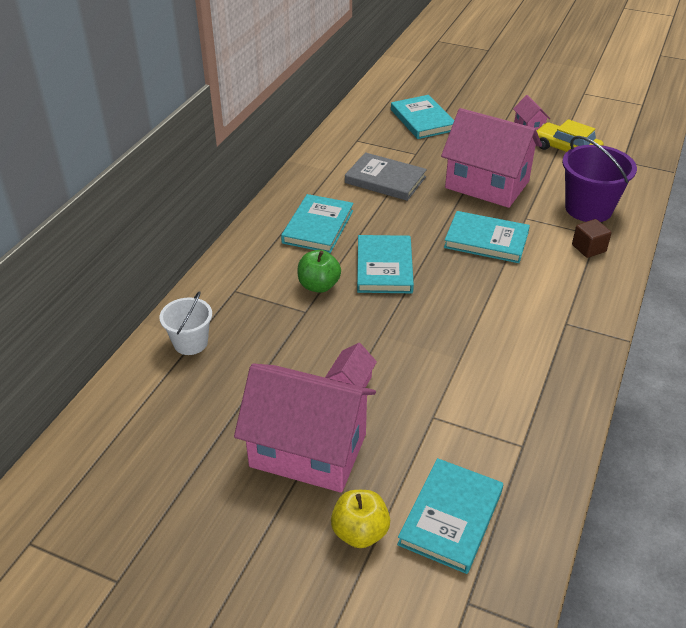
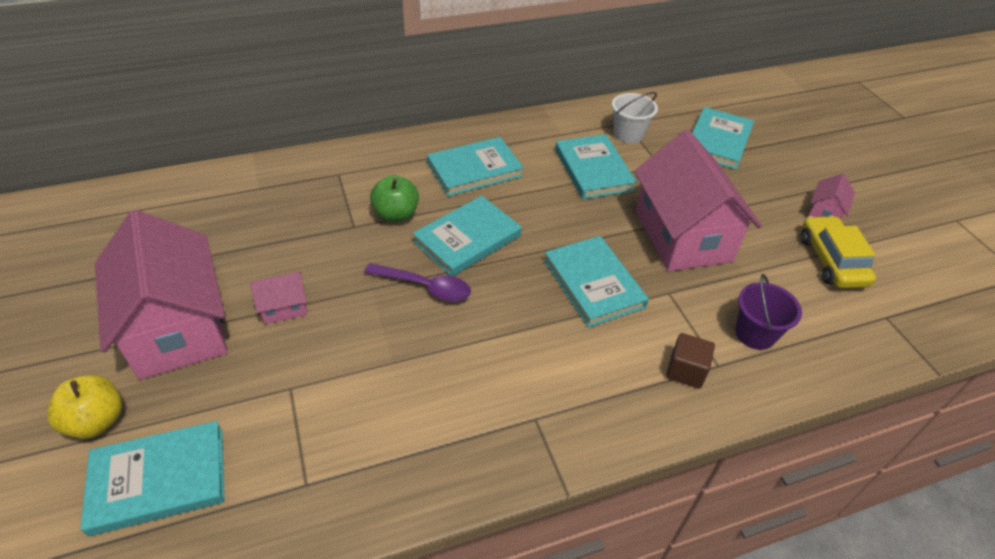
camera: 45 degrees right, 5 degrees up
white bucket [159,291,212,355] -> white bucket moved to [612,92,658,143]
grey book [345,152,427,201] -> turquoise book [555,134,637,199]
purple bucket [562,136,637,222] -> purple bucket [735,274,802,350], size x0.61
none -> purple spoon [364,263,471,302]

